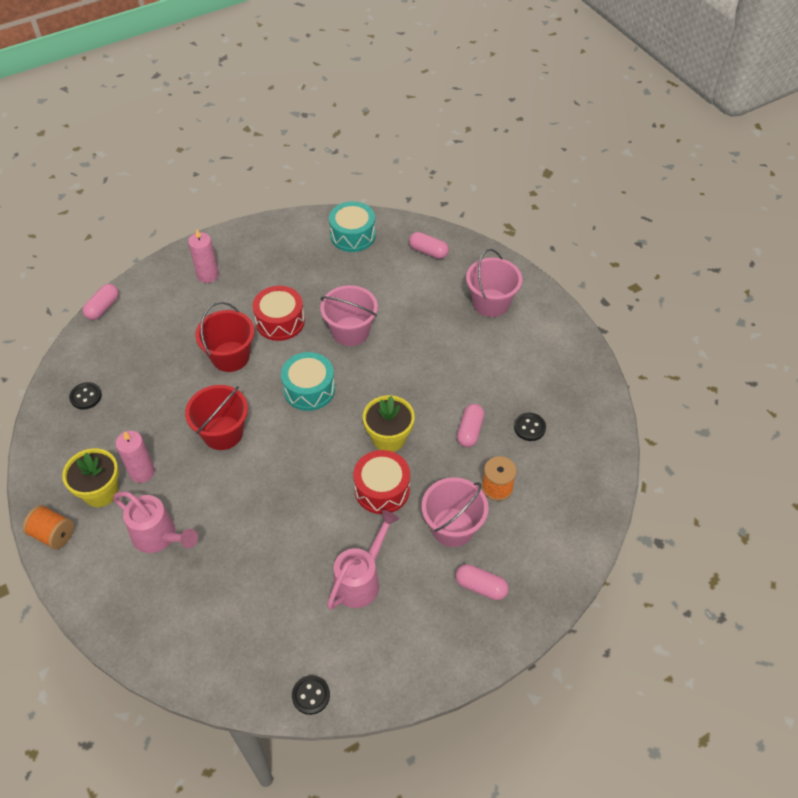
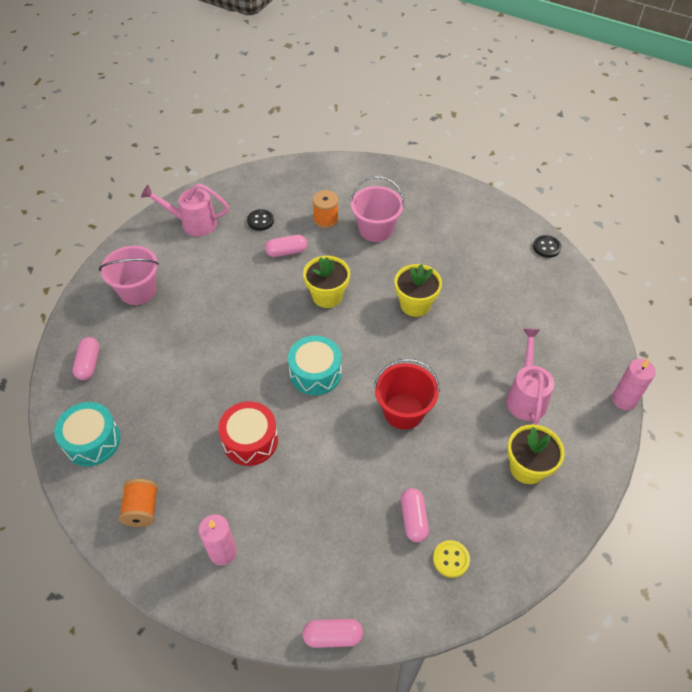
camera: 120 degrees left, 0 degrees up
orange spool [23,505,74,550] -> orange spool moved to [119,479,158,527]
black button [69,382,102,410] -> yellow button [433,540,470,578]
pink candle [116,431,155,483] -> pink candle moved to [612,359,656,410]
red bucket [195,302,254,372] -> none
pink bucket [320,285,378,346] -> none
pink watering can [327,510,399,610] -> pink watering can moved to [141,183,229,236]
red drum [353,450,410,514] -> none
pink capsule [455,564,509,600] -> pink capsule moved to [401,488,429,542]
none -> yellow flower pot [395,264,442,317]

